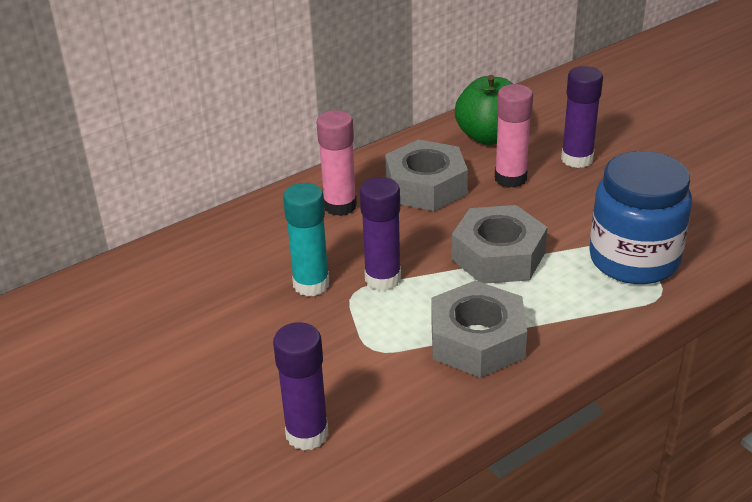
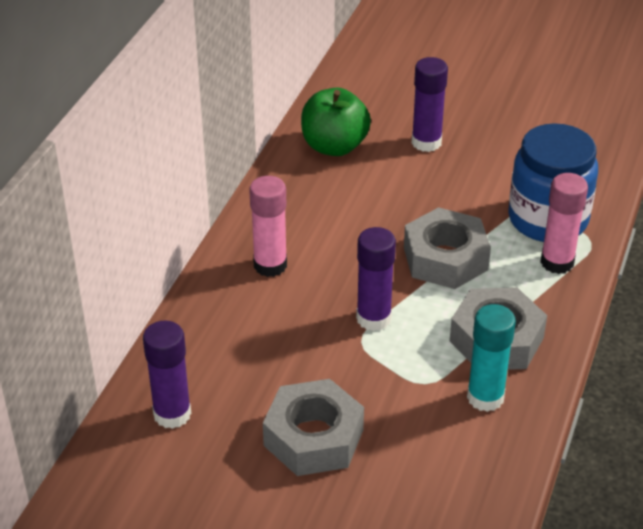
camera: 35 degrees left, 5 degrees up
purple glue stick [273,322,329,451] -> purple glue stick moved to [143,321,191,429]
turquoise glue stick [283,183,329,296] -> turquoise glue stick moved to [467,304,516,412]
grey nut [385,139,468,211] -> grey nut moved to [263,379,364,476]
pink glue stick [495,84,533,188] -> pink glue stick moved to [540,173,588,274]

